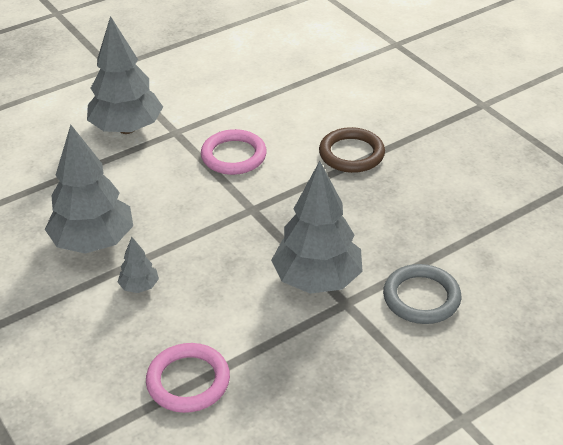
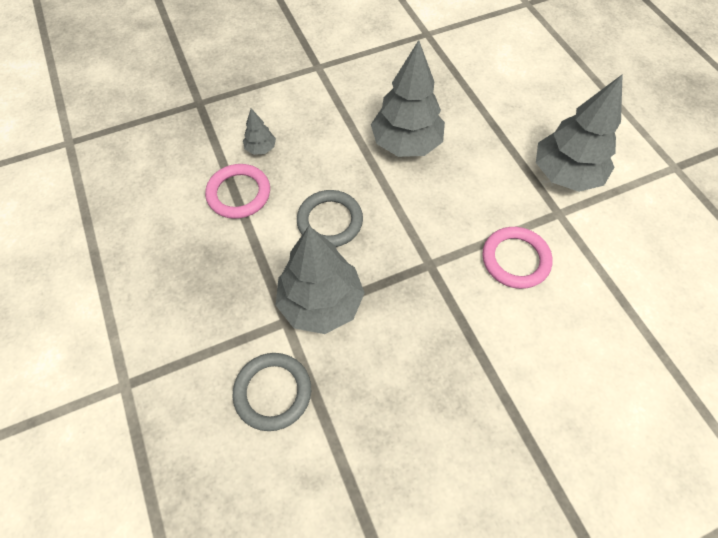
camera: 100 degrees right, 20 degrees up
grey tree [118,237,159,293] -> grey tree moved to [243,109,276,155]
brown ring [319,127,385,173] -> none
none -> grey ring [297,190,363,247]

